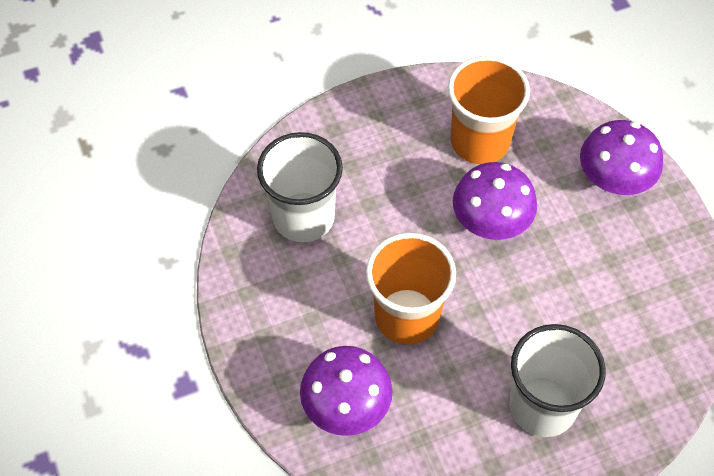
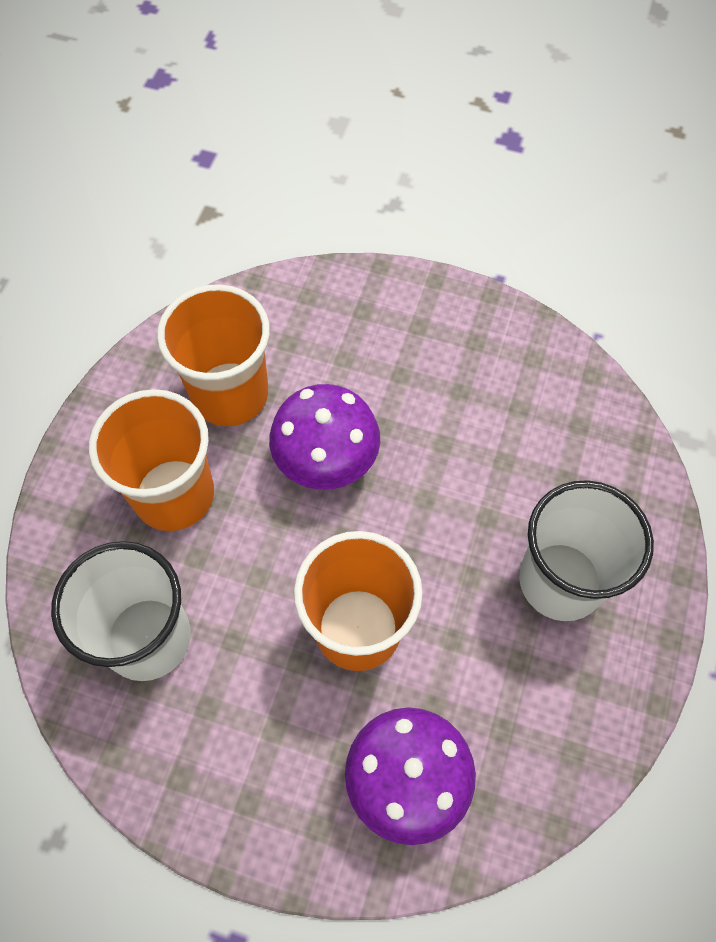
camera: 50 degrees left, 5 degrees up
purple mushroom [580,120,663,195] -> none
none -> orange cup [89,389,214,531]

